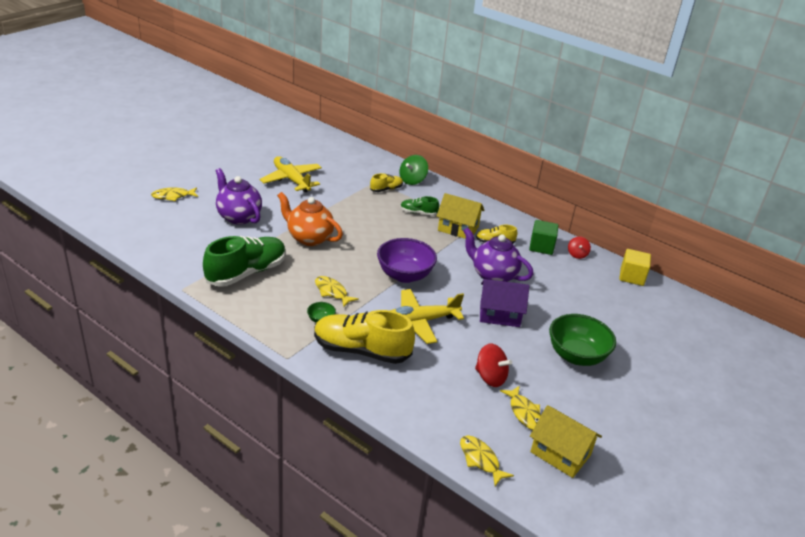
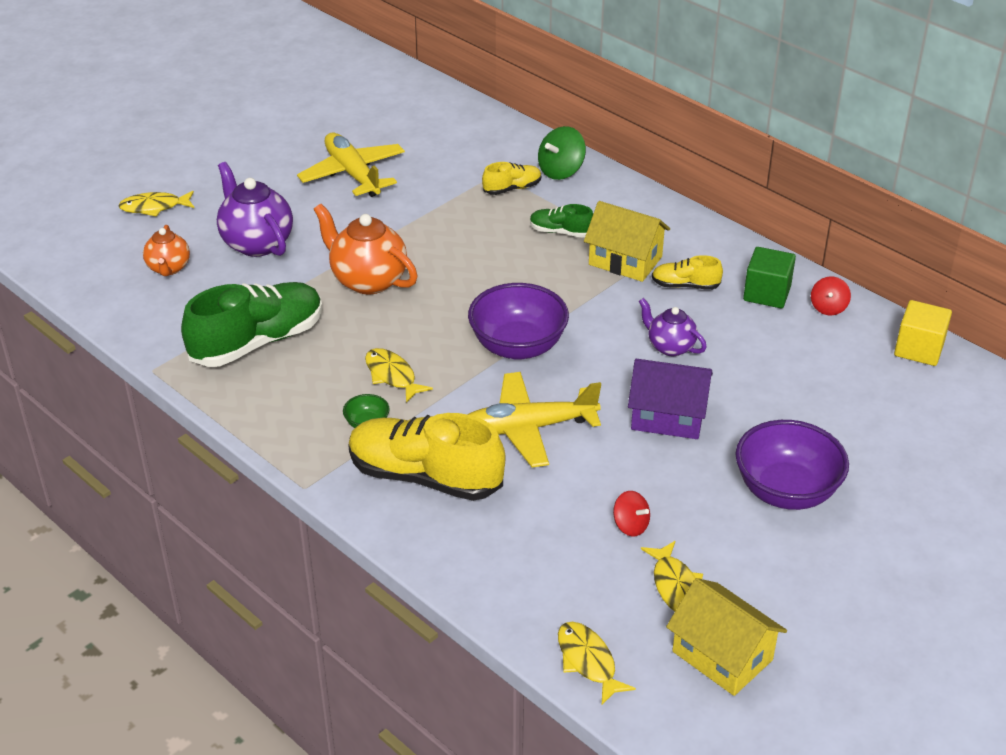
camera: 10 degrees right, 5 degrees up
purple teapot [463,227,533,282] -> purple teapot [639,298,707,356], size x0.60
red spinning top [475,344,512,387] -> red spinning top [613,491,650,536], size x0.64
green bowl [549,314,616,366] -> purple bowl [736,420,849,510]
none -> orange teapot [143,225,190,276]

